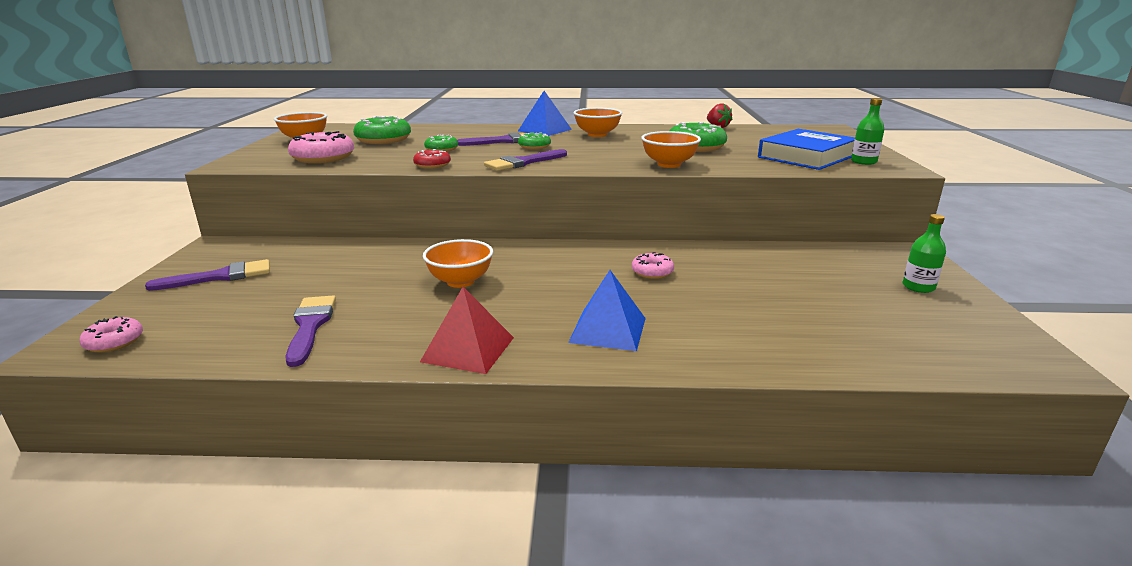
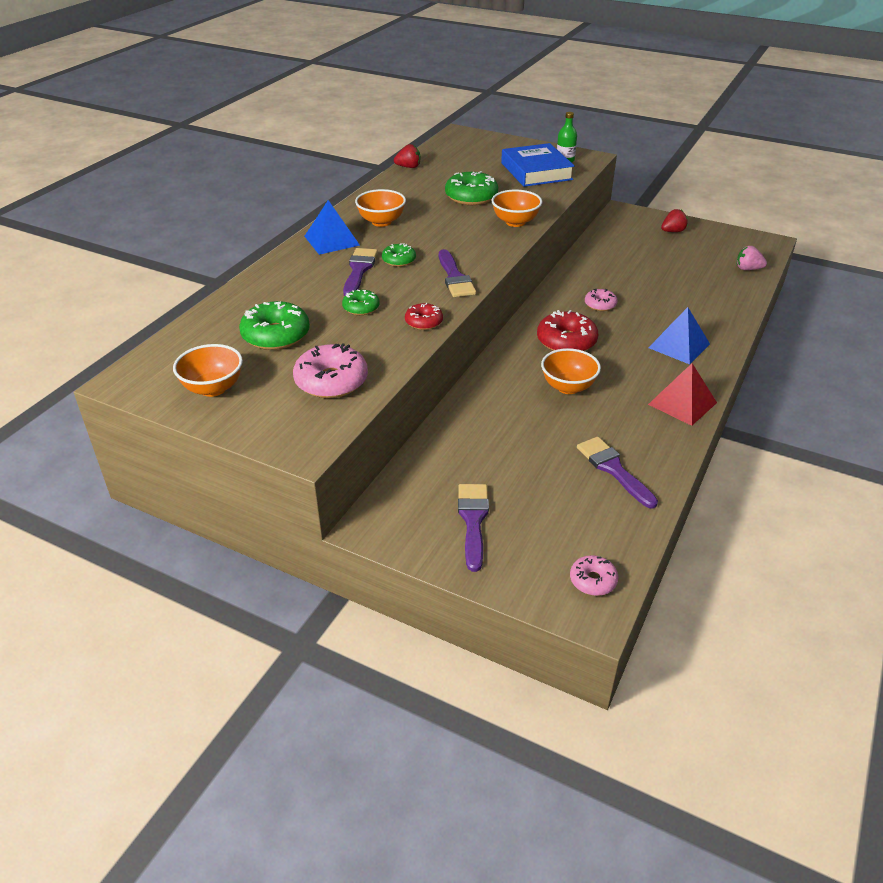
camera: 65 degrees left, 15 degrees up
purple brush [286,296,336,367] -> purple brush turned 45 degrees clockwise [577,437,658,509]
green bottle [902,214,946,293] -> red strawberry [661,209,688,232]
none -> red donut [537,310,598,351]
none -> pink strawberry [737,246,767,270]

